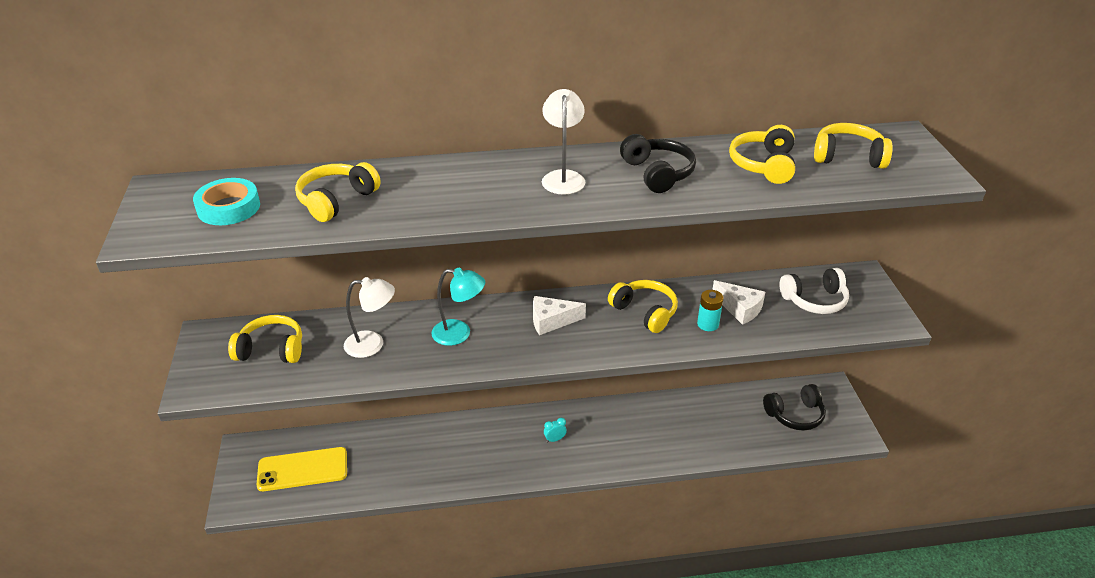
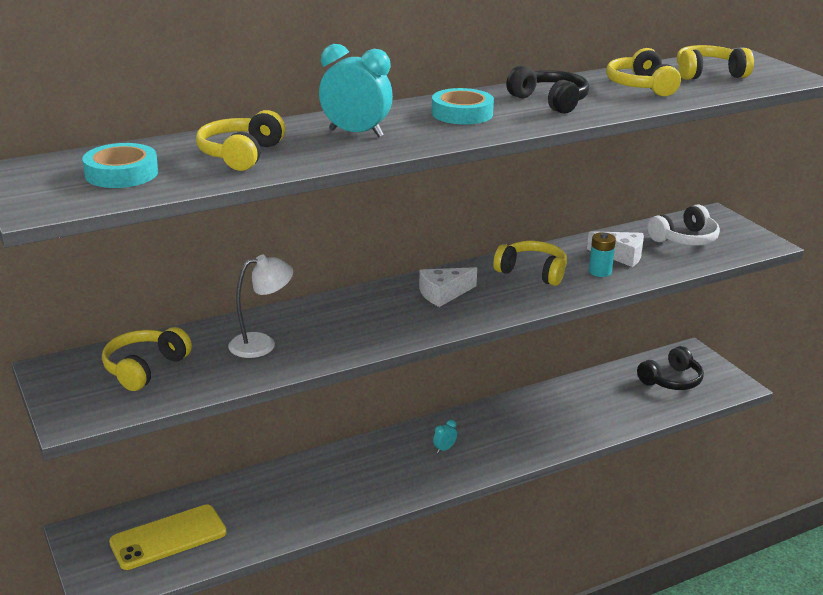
camera: 20 degrees left, 10 degrees down
yellow headphones [228,315,302,363] -> yellow headphones turned 45 degrees counterclockwise [102,327,192,391]
turquoise lamp [431,268,485,346] -> none
white lamp [542,89,585,195] -> turquoise tape [432,88,494,125]
none -> turquoise clock [319,44,393,137]

